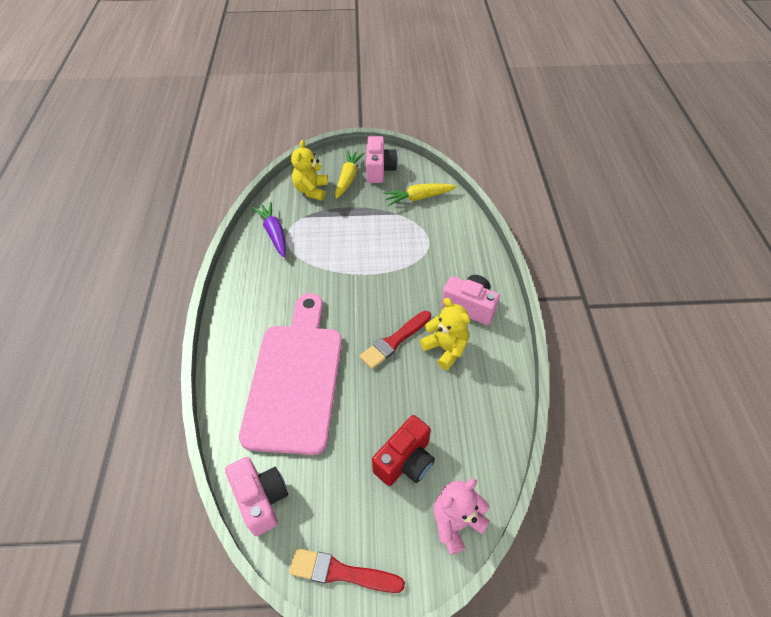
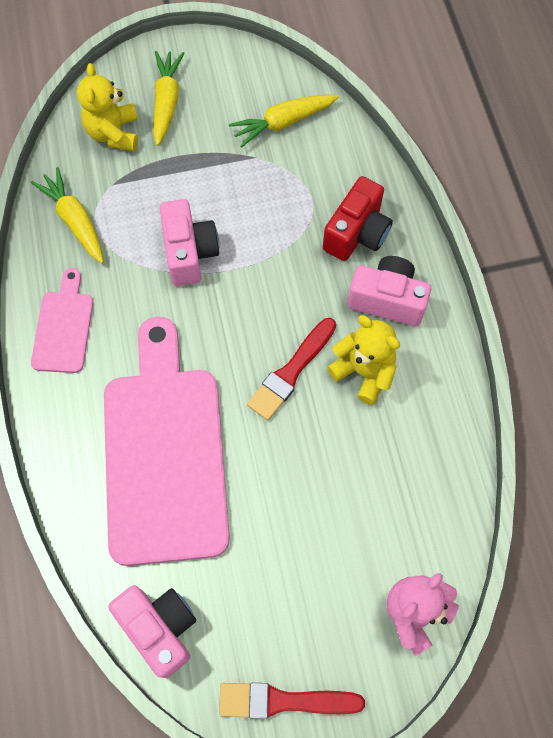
camera: 10 degrees left, 15 degrees up
purple carrot [252,202,286,257] -> yellow carrot [31,167,104,263]
pink camera [366,136,398,183] -> pink camera moved to [160,199,219,286]
red camera [372,415,435,486] -> red camera moved to [323,176,393,261]
none -> pink cutting board [31,268,93,373]

